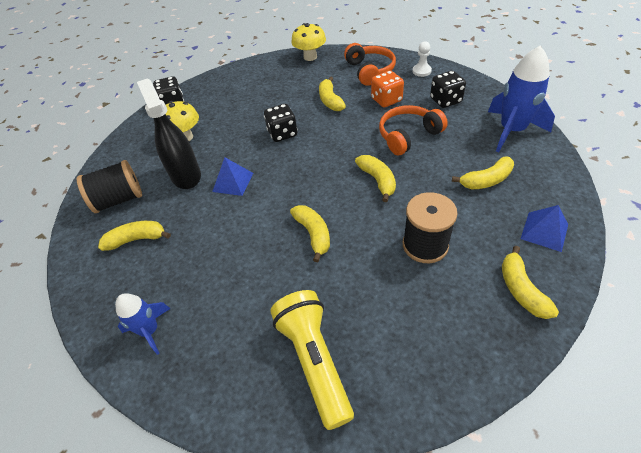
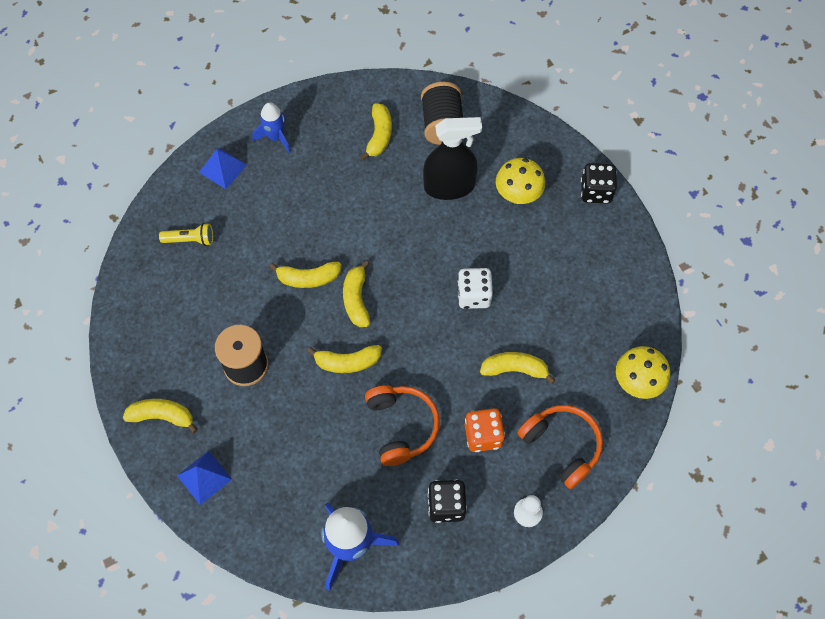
camera: 105 degrees right, 15 degrees up
blue pyramid [212,157,253,196] -> blue pyramid moved to [199,149,247,189]
black dice [264,104,297,142] -> white dice [457,268,493,309]
yellow flashlight [270,290,354,430] -> yellow flashlight [159,223,213,246], size x0.52
orange headphones [344,43,396,86] -> orange headphones turned 135 degrees counterclockwise [518,405,603,489]
yellow banana [452,157,514,190] -> yellow banana moved to [343,260,370,327]

